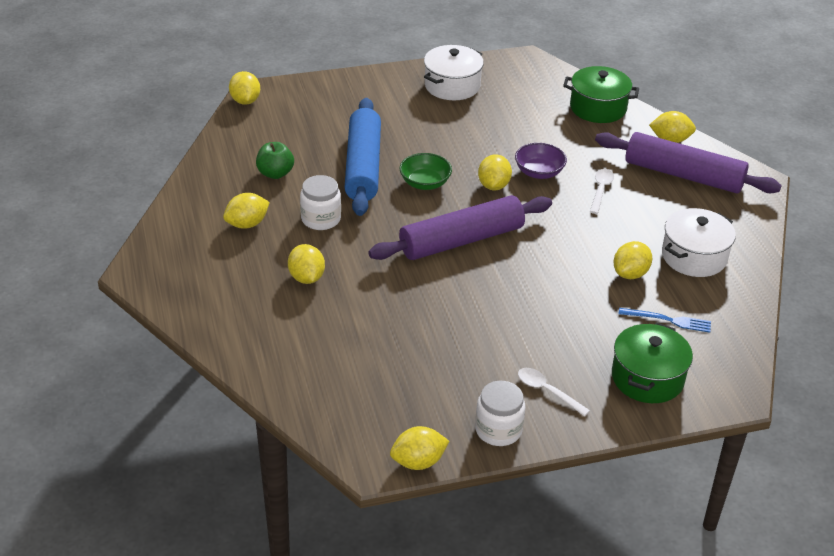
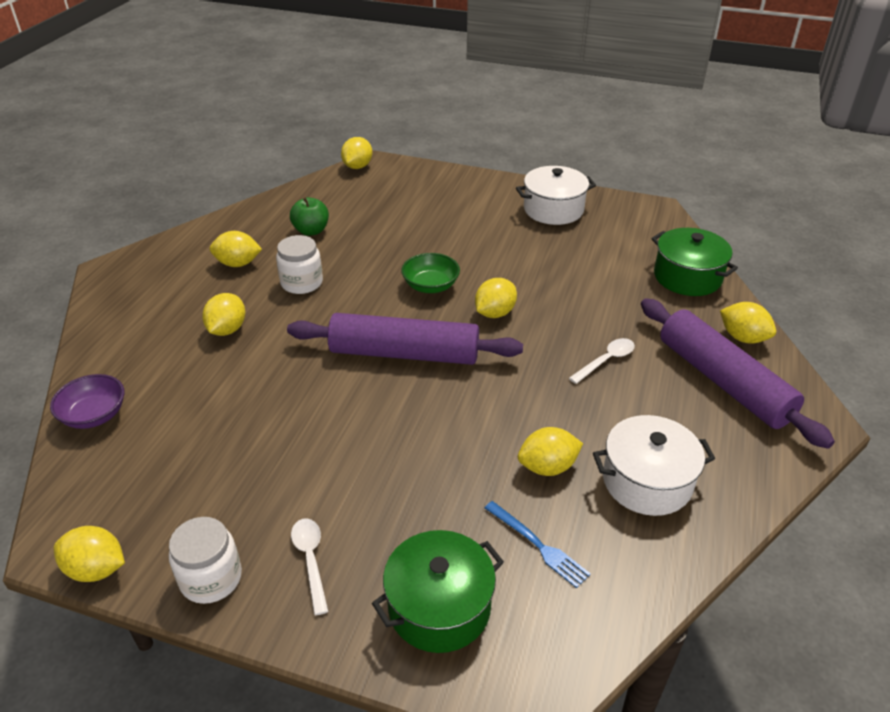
camera: 35 degrees right, 0 degrees up
blue rolling pin [344,98,381,216] -> none
purple bowl [515,143,567,179] -> purple bowl moved to [50,374,125,429]

